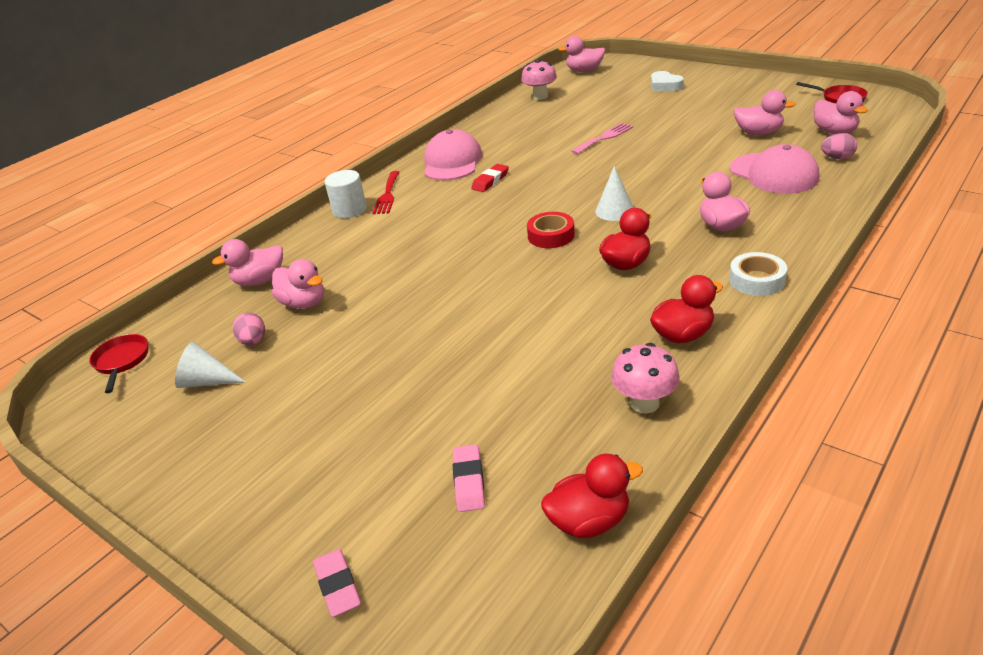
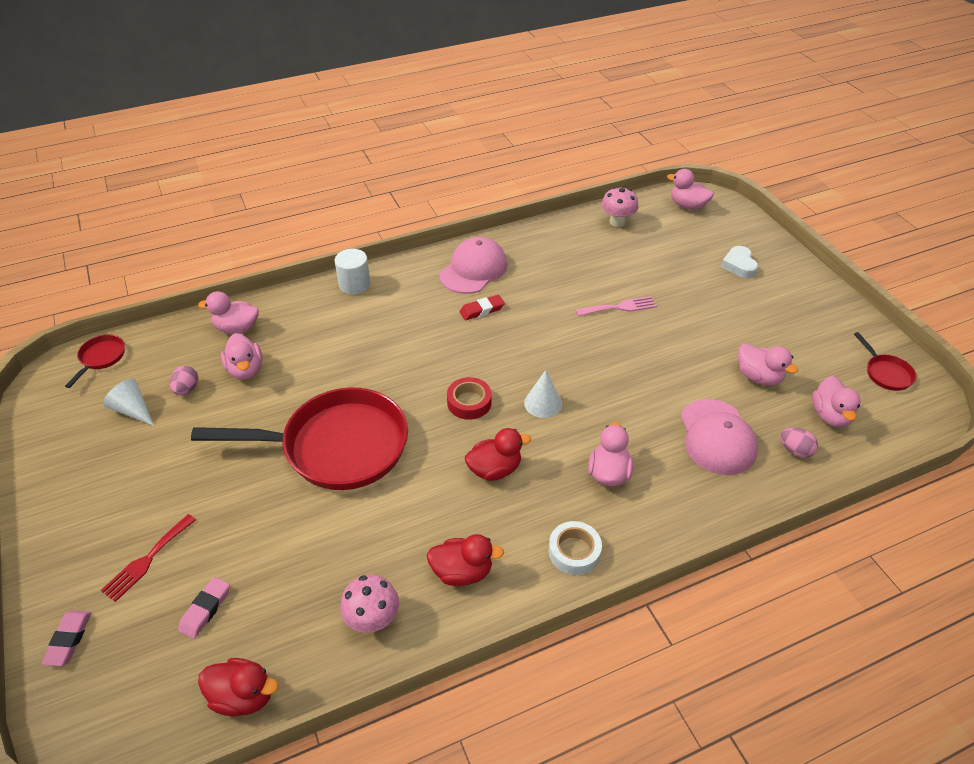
camera: 25 degrees right, 10 degrees up
red fork [373,171,400,214] -> red fork moved to [101,514,196,602]
none -> red pan [191,387,408,490]

